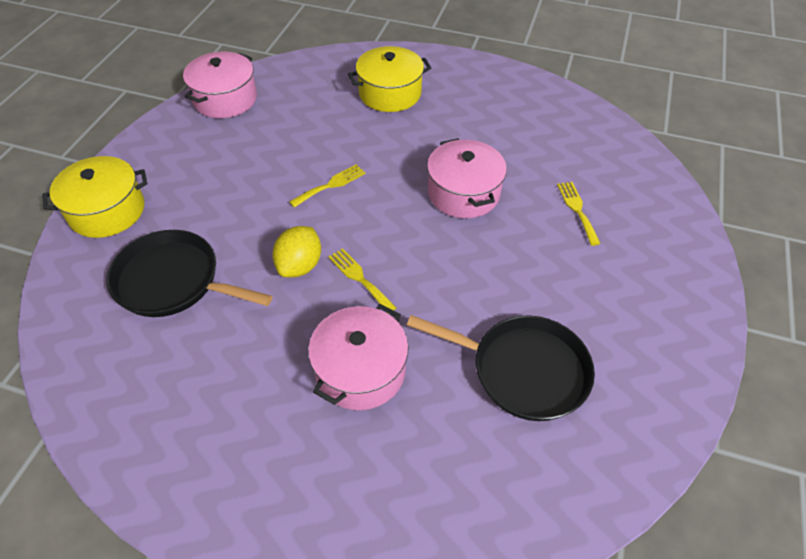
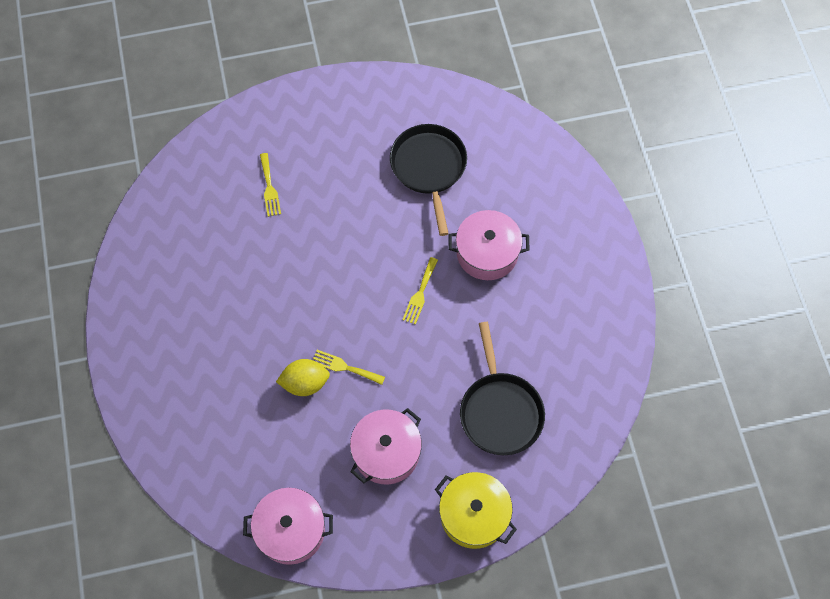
camera: 120 degrees left, 15 degrees up
yellow lemon [272,226,321,277] -> yellow lemon moved to [276,359,330,396]
yellow pot [348,46,431,112] -> none
pink pot [427,138,507,218] -> pink pot moved to [350,408,422,484]
yellow fork [557,182,601,246] -> yellow fork turned 60 degrees counterclockwise [260,153,281,217]

